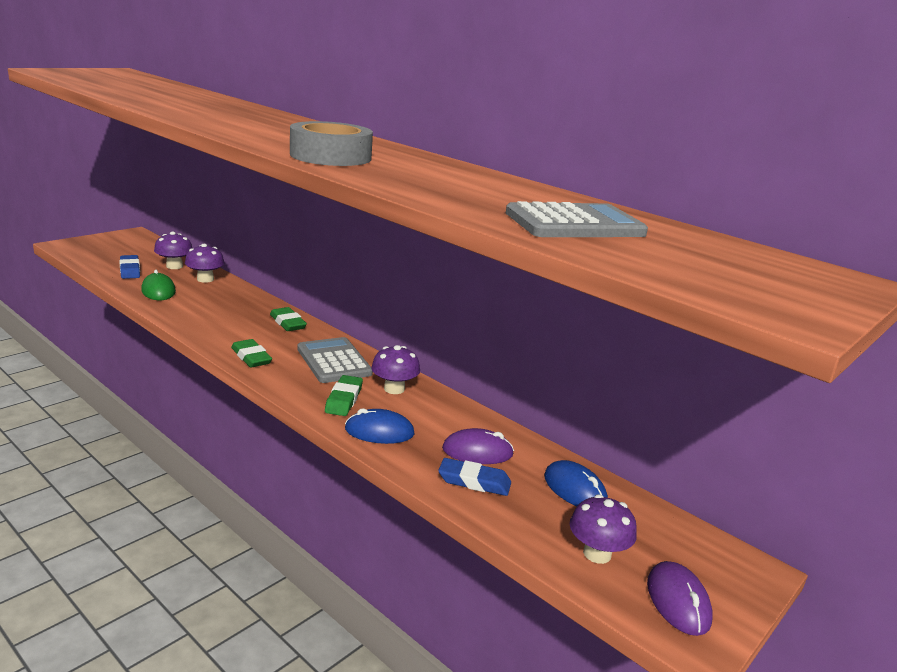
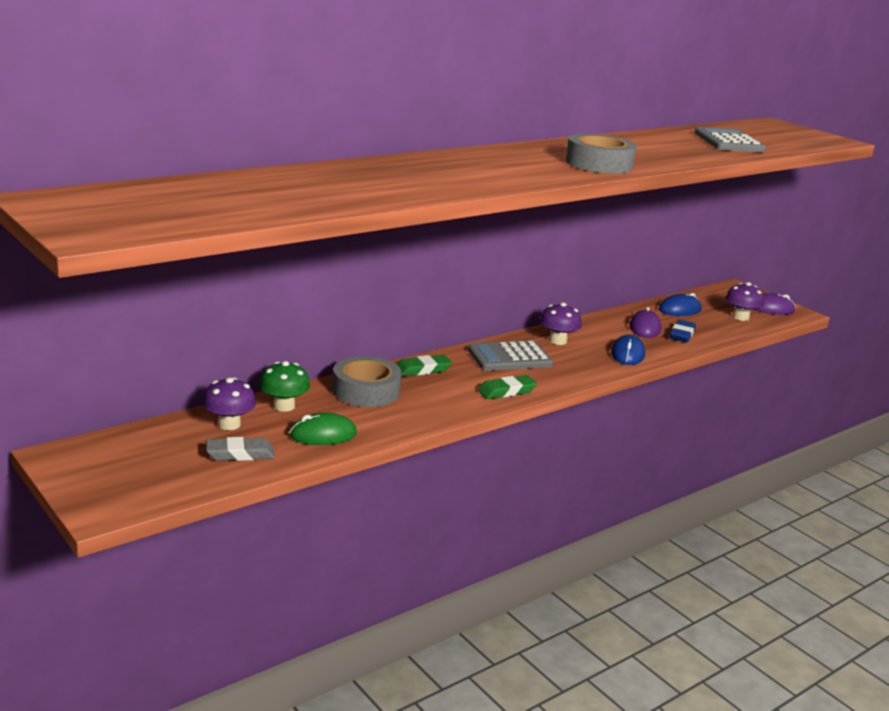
camera: 80 degrees left, 0 degrees up
blue eraser [119,255,140,279] -> grey eraser [206,437,275,461]
purple mushroom [185,244,225,283] -> green mushroom [259,361,310,412]
green eraser [325,375,363,416] -> none
none -> grey tape [332,356,402,407]

